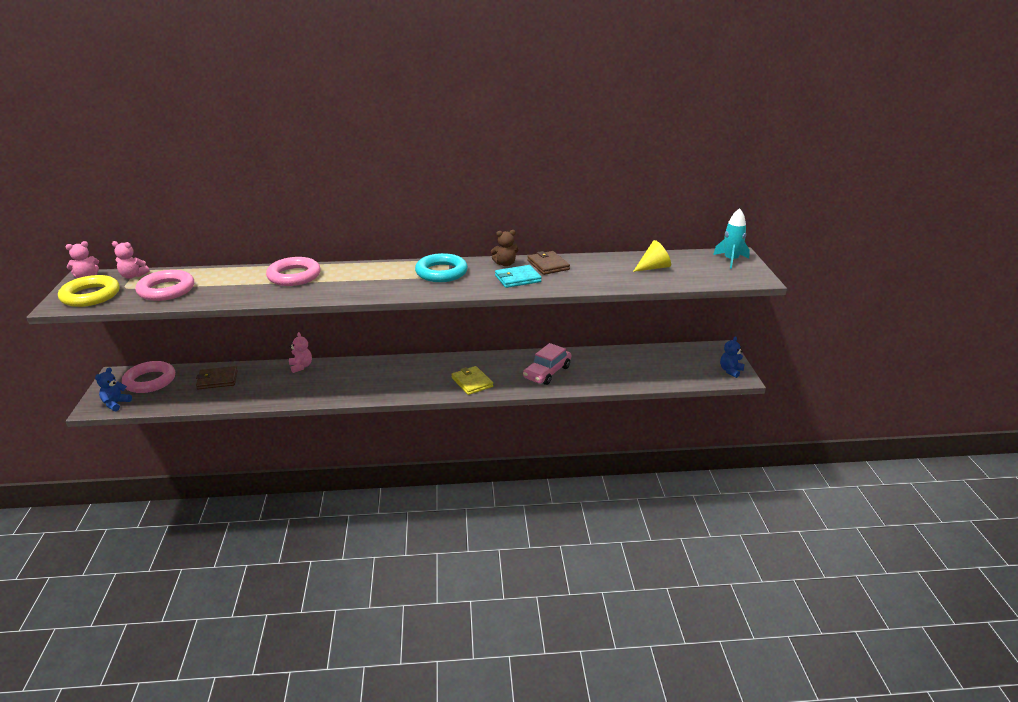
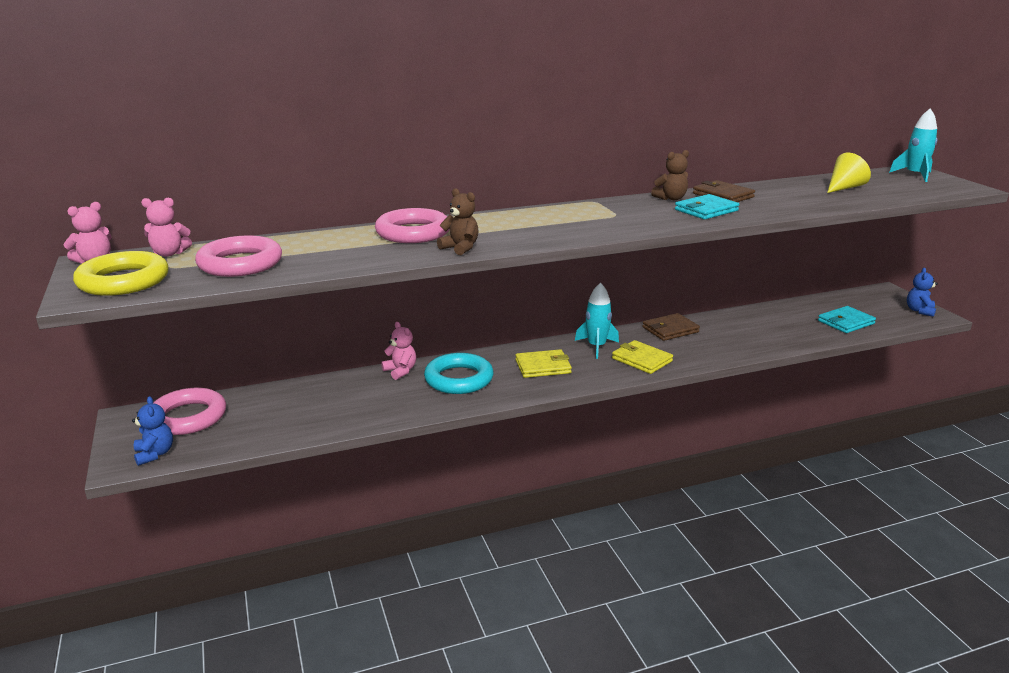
camera: 15 degrees left, 5 degrees down
blue teddy bear [95,367,132,411] -> blue teddy bear turned 150 degrees clockwise [132,396,173,466]
brown wallet [196,366,238,389] -> brown wallet moved to [642,313,700,341]
turquoise ring [415,253,468,282] -> turquoise ring moved to [424,353,494,394]
pink car [523,343,571,385] -> none
none -> brown teddy bear [437,188,479,255]
none -> yellow wallet [515,349,572,378]
none -> turquoise rocket [575,282,619,359]
none -> turquoise wallet [818,306,876,333]

